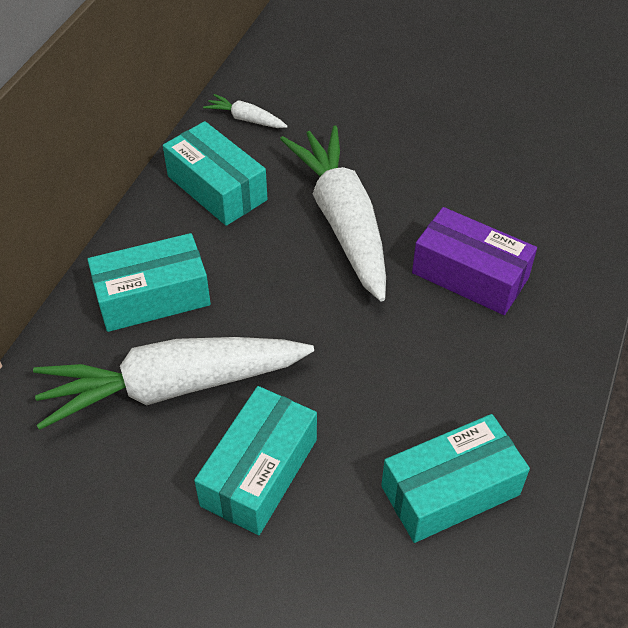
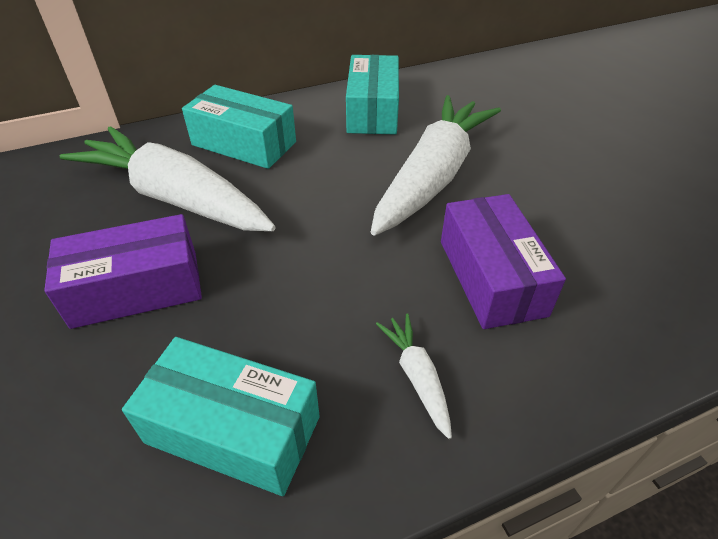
camera: 45 degrees right, 5 degrees down
turquoise box [194,386,317,535] -> purple box [44,214,202,329]
white carrot [203,94,288,128] -> white carrot moved to [376,314,452,439]

